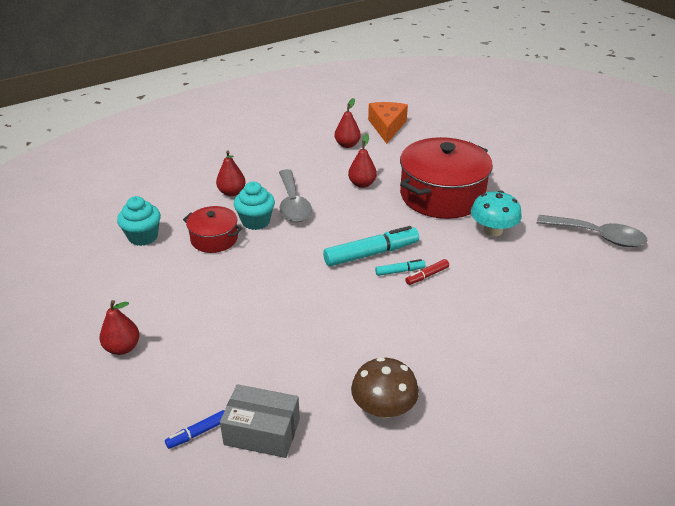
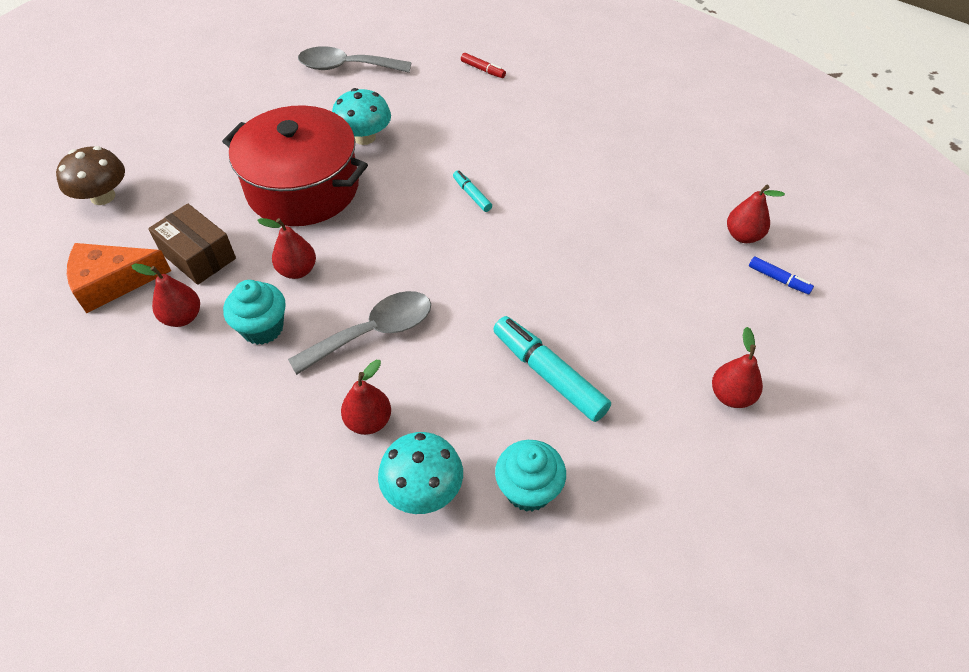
camera: 110 degrees left, 15 degrees up
red pot [183,206,242,253] -> none
grey box [220,384,300,458] -> red pear [727,185,785,243]
turquoise cupcake [234,182,275,230] -> turquoise cupcake moved to [223,280,286,345]
turquoise marker [323,226,419,266] -> turquoise marker moved to [493,316,611,422]
brown mushroom [351,357,419,418] -> brown mushroom moved to [56,146,125,205]
red marker [405,259,449,285] -> red marker moved to [461,53,506,78]
grey spoon [537,215,648,247] -> grey spoon turned 90 degrees counterclockwise [298,46,411,73]
none -> brown box [148,204,236,285]
none -> turquoise mushroom [378,432,463,514]

